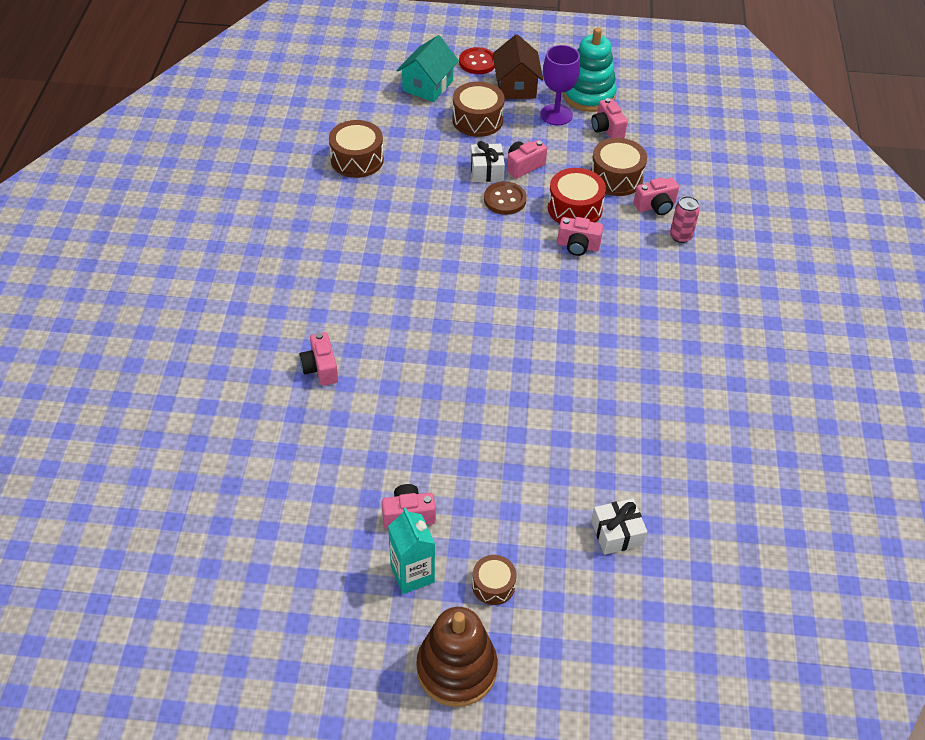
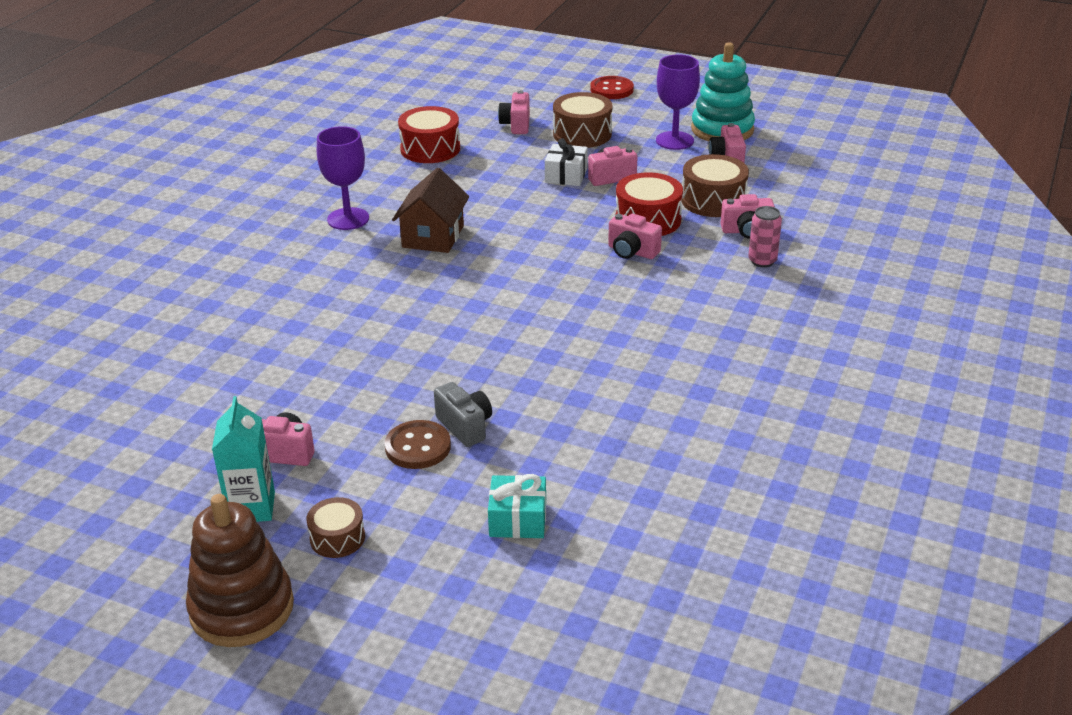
camera: 20 degrees right, 15 degrees down
pink camera [300,332,338,386] -> pink camera moved to [498,90,530,134]
brown drum [329,120,384,178] -> red drum [398,106,460,163]
turquoise house [396,35,459,102] -> none
brown button [484,181,527,215] -> brown button moved to [385,420,451,469]
brown house [493,34,543,99] -> brown house moved to [392,168,469,253]
white gift [591,498,647,555] -> turquoise gift [488,474,546,538]
none -> purple goblet [317,126,369,230]
none -> grey camera [434,382,492,447]

